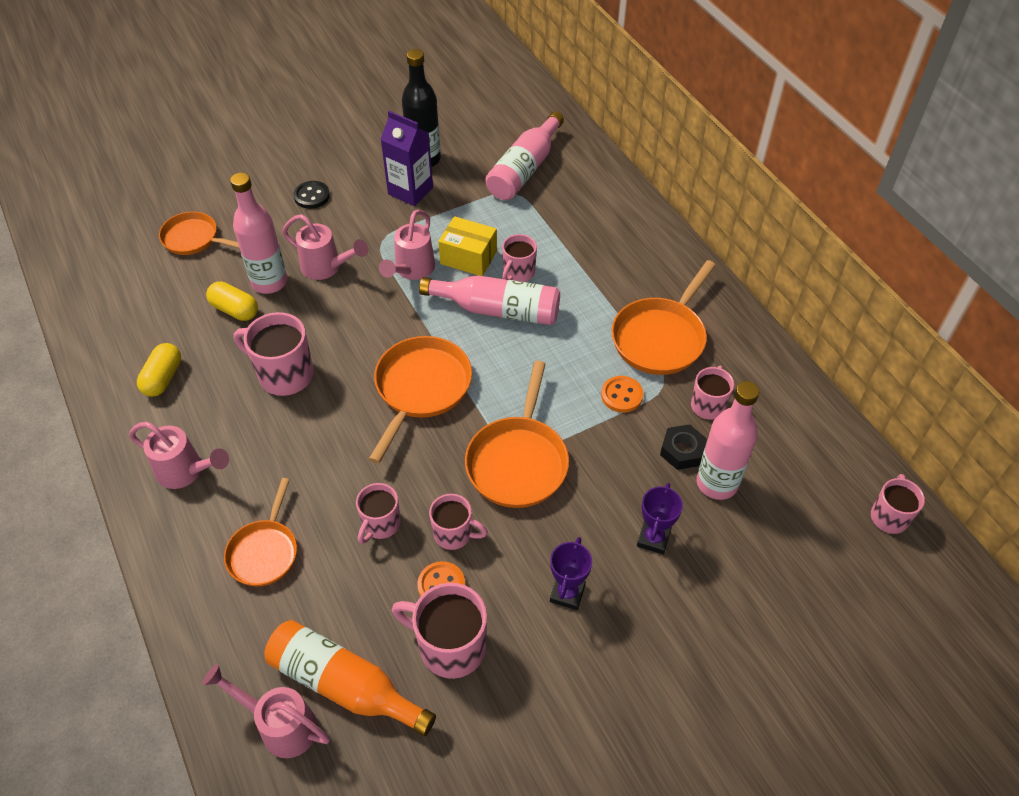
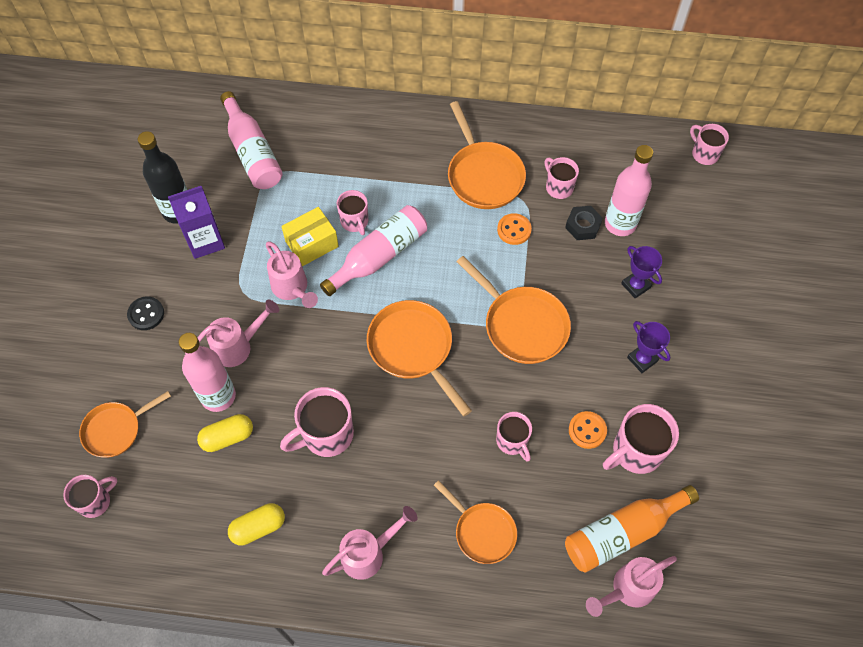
camera: 55 degrees left, 10 degrees up
yellow capsule [137,343,181,397] -> yellow capsule turned 75 degrees counterclockwise [228,503,285,545]
pink mug [429,494,488,550] -> pink mug moved to [63,475,117,518]

